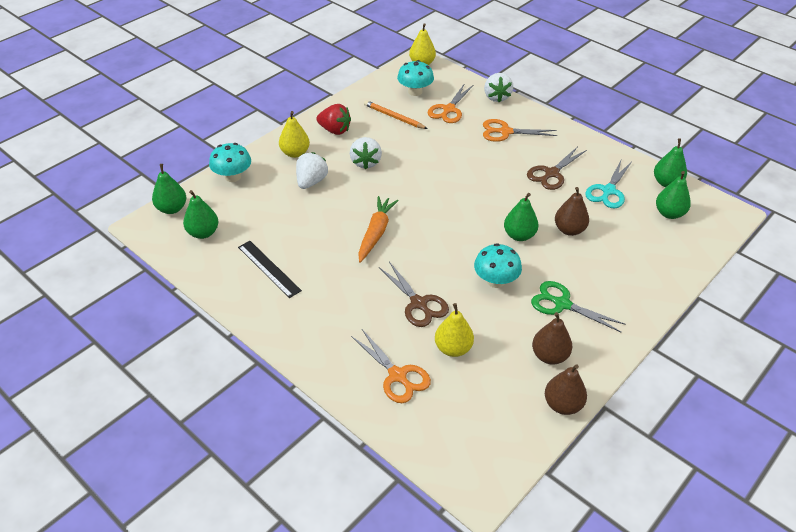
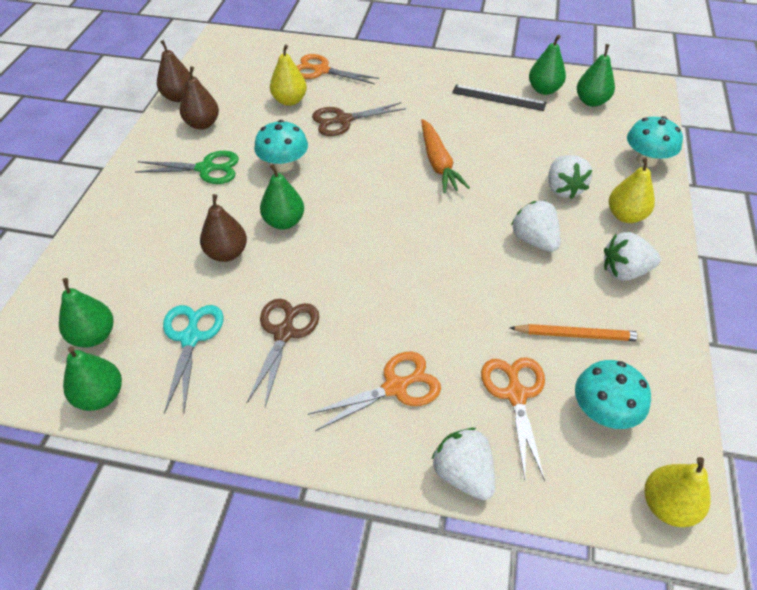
camera: 150 degrees right, 5 degrees up
green pear [152,164,186,214] -> green pear moved to [529,35,566,95]
red strawberry [316,104,351,135] -> white strawberry [604,232,661,281]
brown scissors [379,262,449,327] -> brown scissors turned 45 degrees counterclockwise [312,102,406,136]

